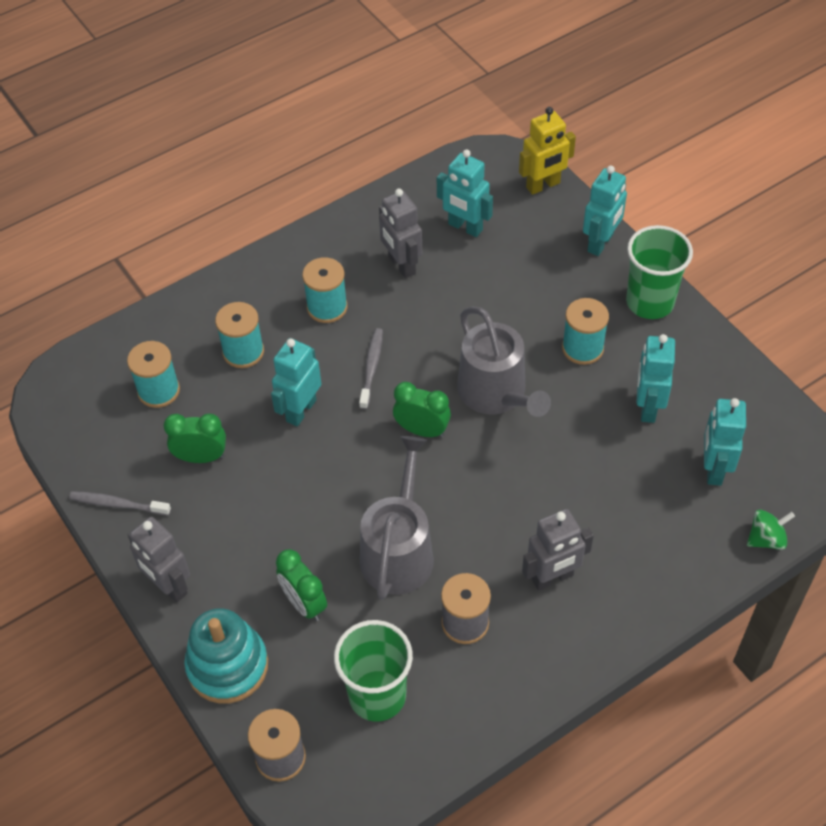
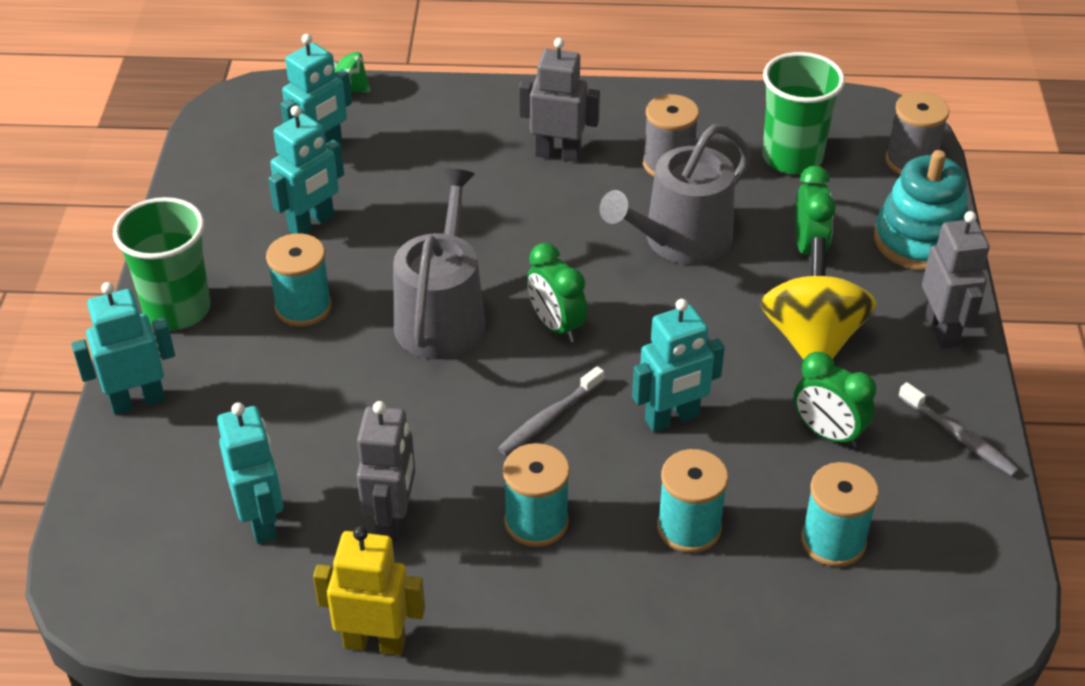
camera: 145 degrees left, 10 degrees down
yellow robot [519,107,576,195] -> yellow robot moved to [313,526,425,655]
none -> yellow spinning top [760,237,877,360]

